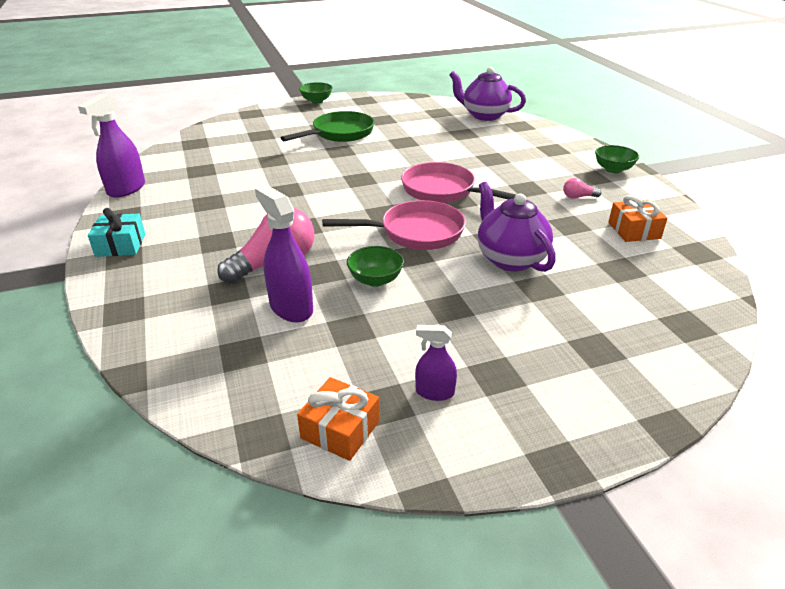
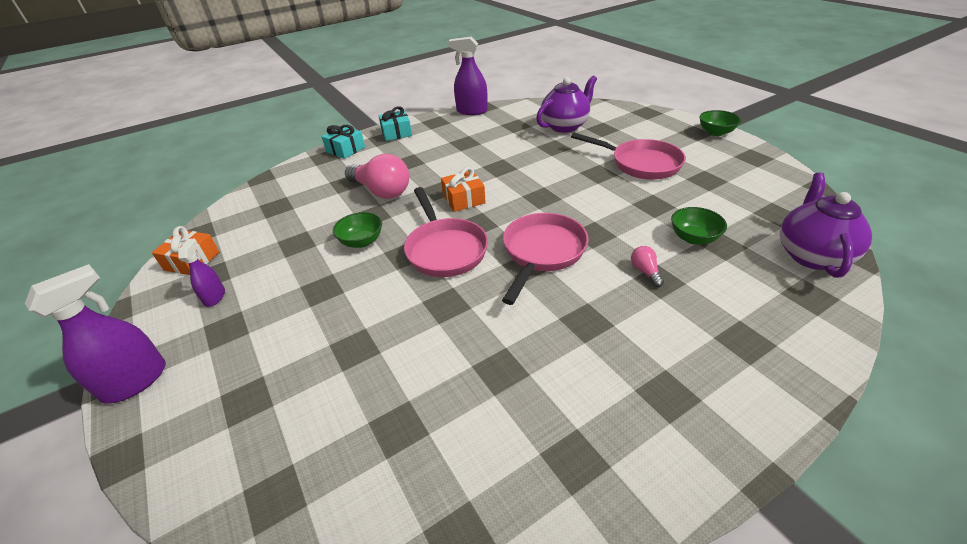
camera: 80 degrees right, 5 degrees up
purple spray bottle [255,185,313,323] -> purple spray bottle moved to [25,264,166,404]
green pan [281,111,374,142] -> pink pan [571,133,686,180]
purple teapot [478,182,556,272] -> purple teapot moved to [536,75,597,133]
pink light bulb [563,178,601,199] -> pink light bulb moved to [631,246,664,287]
green bowl [595,145,639,173] -> green bowl moved to [671,207,727,245]
orange gift [608,195,668,242] -> orange gift moved to [441,167,486,212]
none -> turquoise gift [322,125,365,159]

